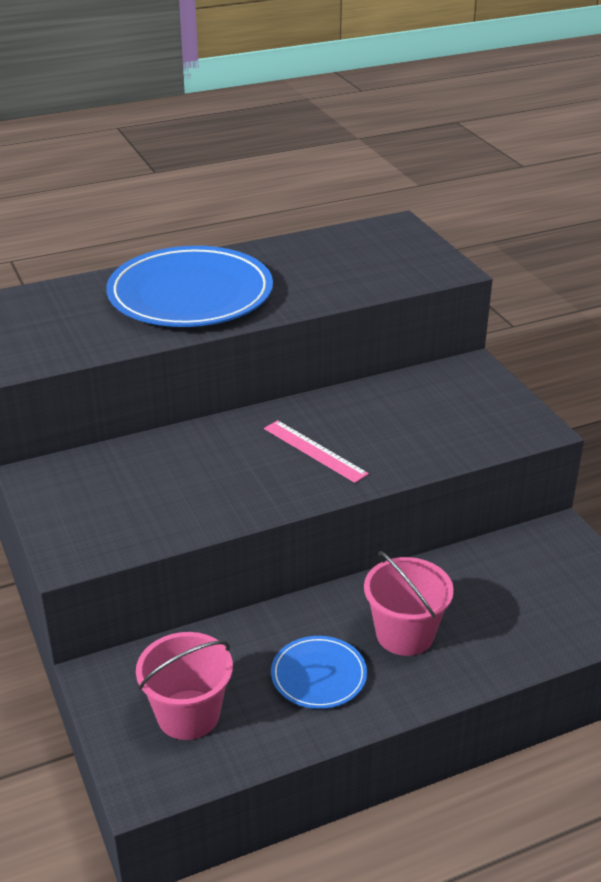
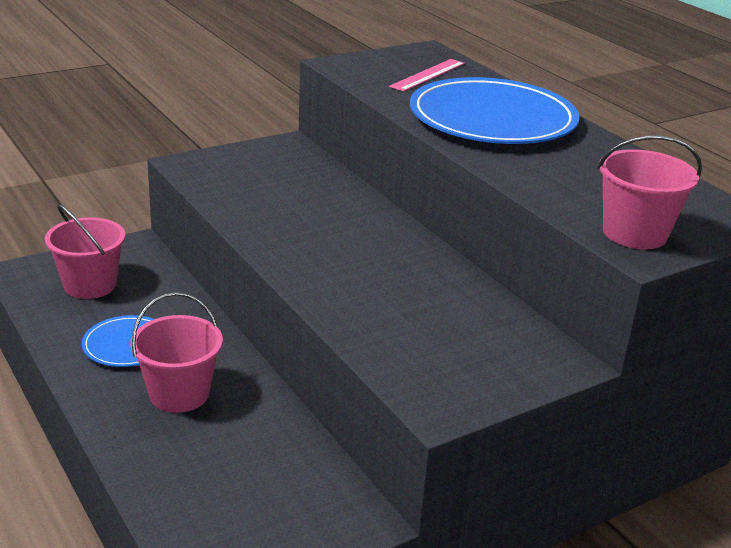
camera: 80 degrees right, 5 degrees down
pink ruler [264,420,369,483] -> pink ruler moved to [389,59,465,92]
none -> pink bucket [597,135,702,249]

